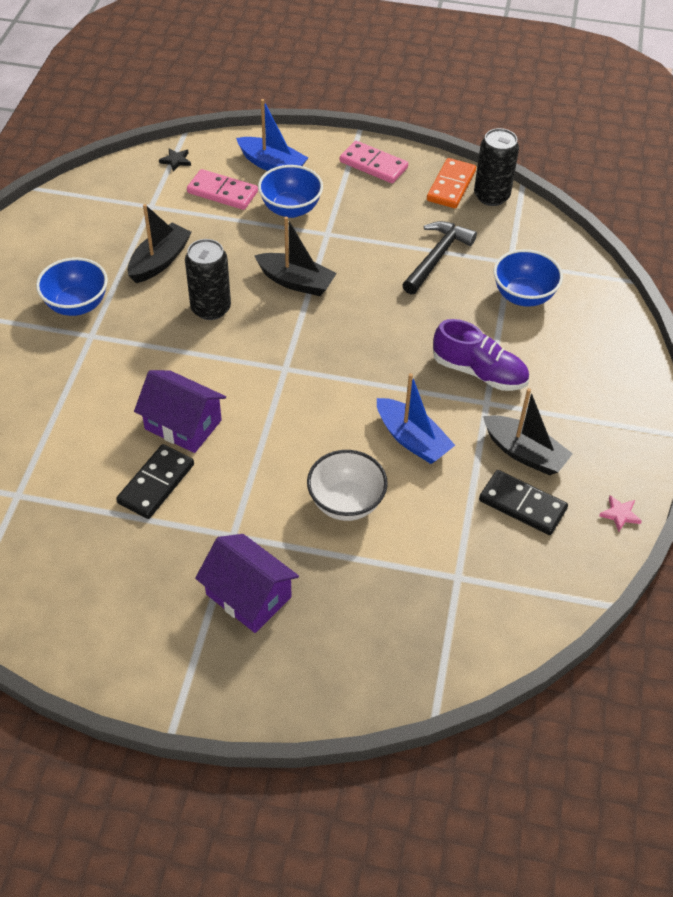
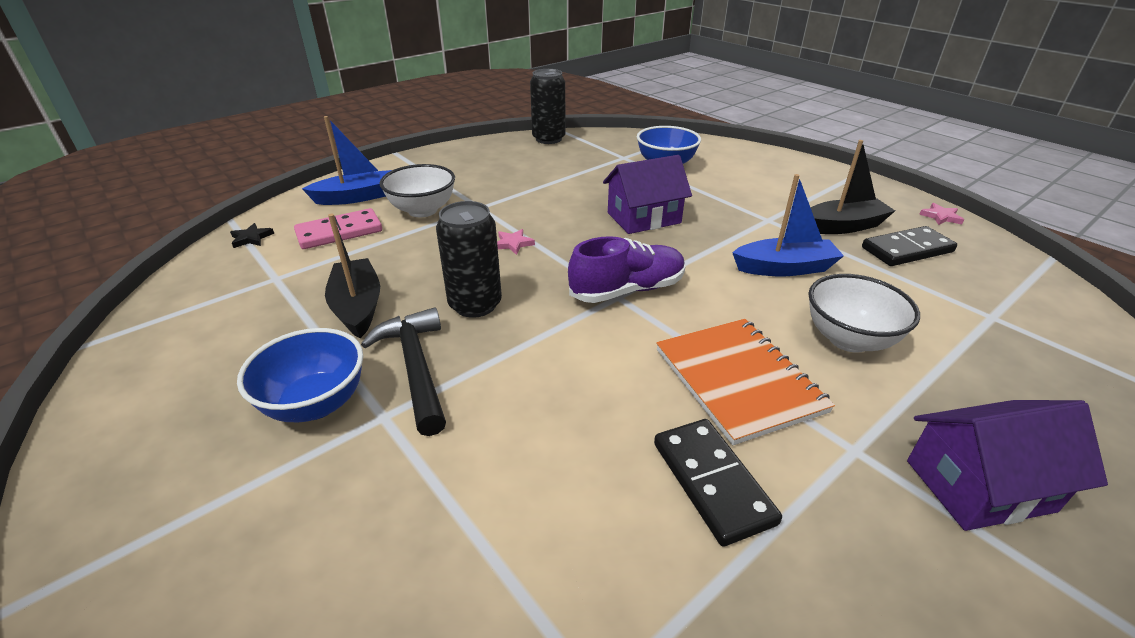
camera: 50 degrees left, 15 degrees down
purple house [134,370,226,453] -> purple house moved to [603,155,692,234]
black boat [254,217,337,296] -> pink star [497,229,535,255]
blue bowl [258,165,323,218] -> white bowl [380,164,455,217]
pink domino [340,141,408,183] -> none
black hammer [403,221,477,295] -> black hammer moved to [361,307,446,436]
orange domino [427,158,476,208] -> none
purple shoe [433,319,529,391] -> purple shoe moved to [568,236,685,303]
none -> orange notebook [656,319,835,445]

